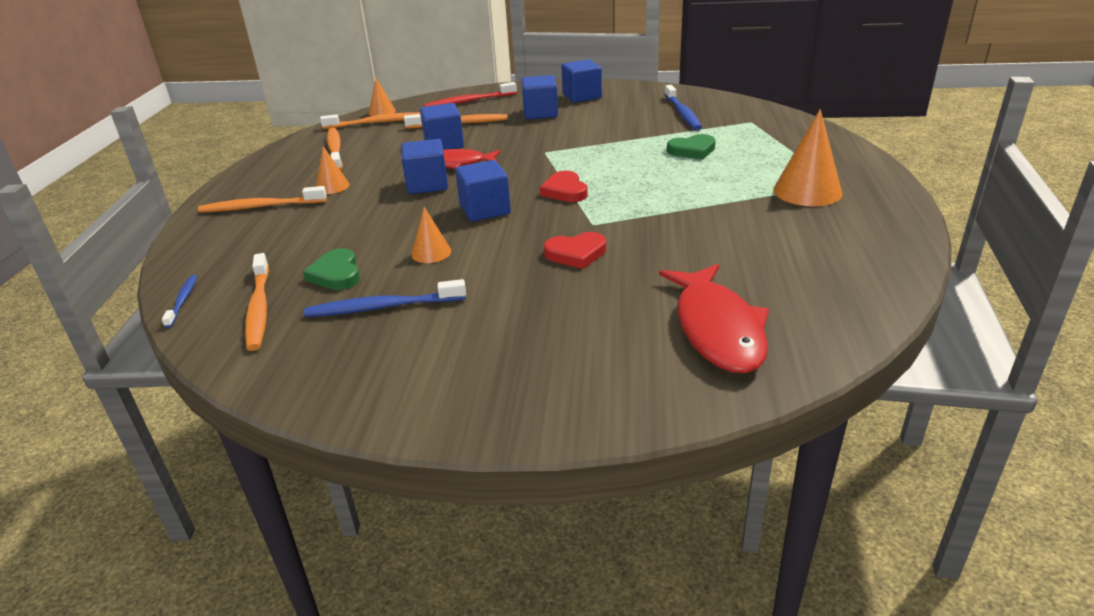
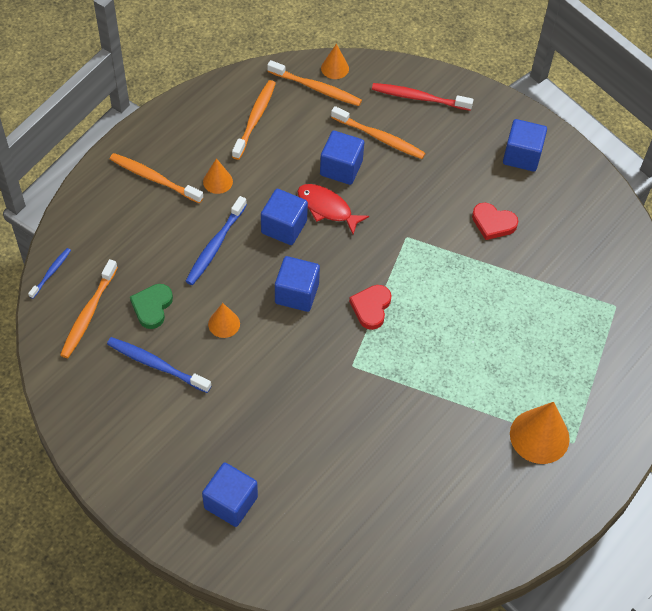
camera: 30 degrees right, 25 degrees up
blue cube [522,75,558,119] -> blue cube moved to [202,462,258,527]
red heart [544,232,606,269] -> red heart moved to [472,202,518,240]
red fish [659,264,769,373] -> none
blue toothbrush [665,85,702,130] -> blue toothbrush moved to [185,196,247,285]
green heart [667,134,716,159] -> none

